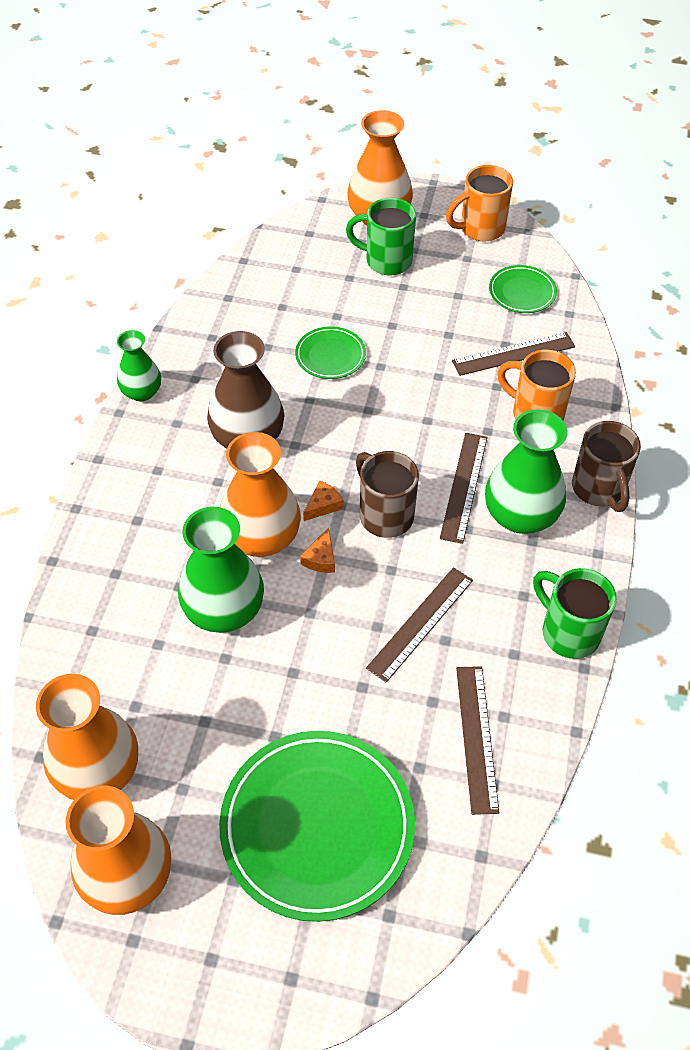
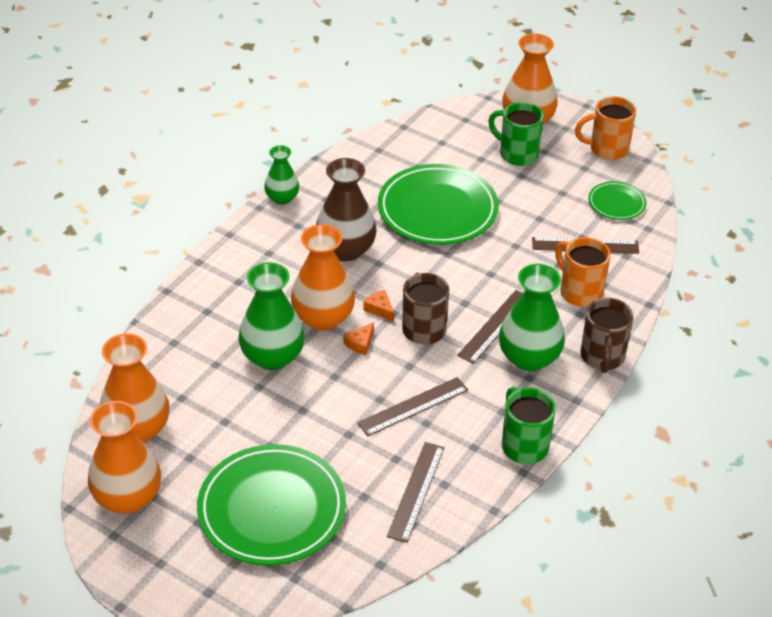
camera: 20 degrees right, 10 degrees down
green plate [295,326,366,379] -> green plate [378,164,499,245], size x2.07
orange cheese [303,480,344,521] -> orange cheese turned 105 degrees counterclockwise [364,290,394,322]

